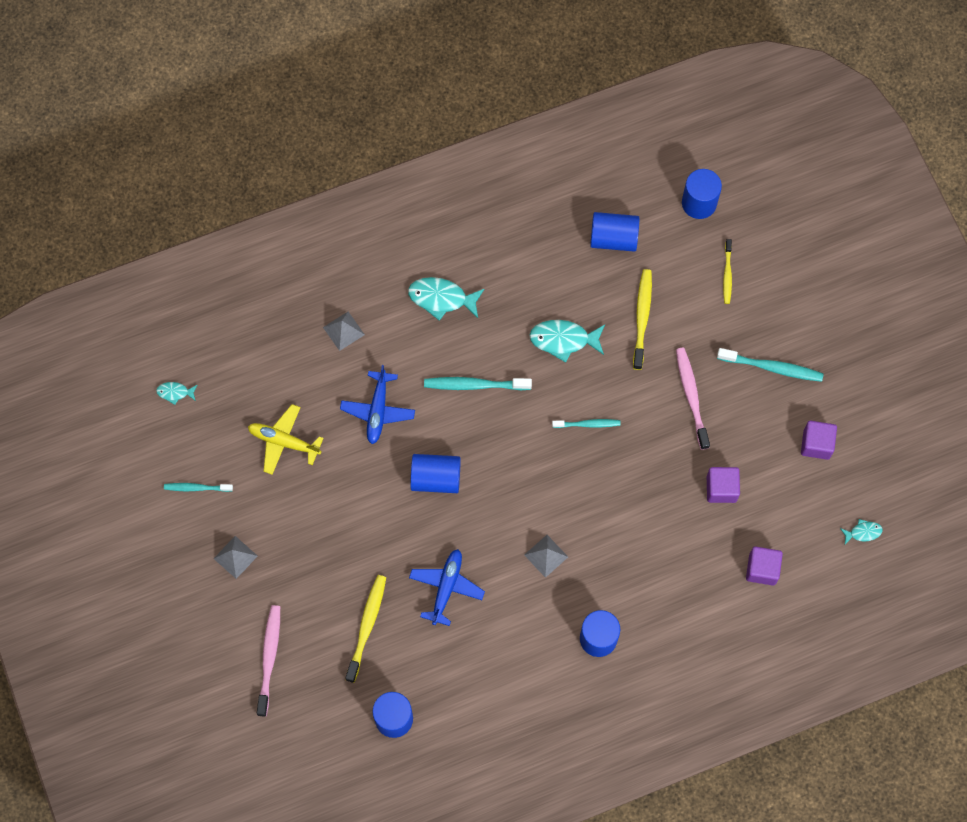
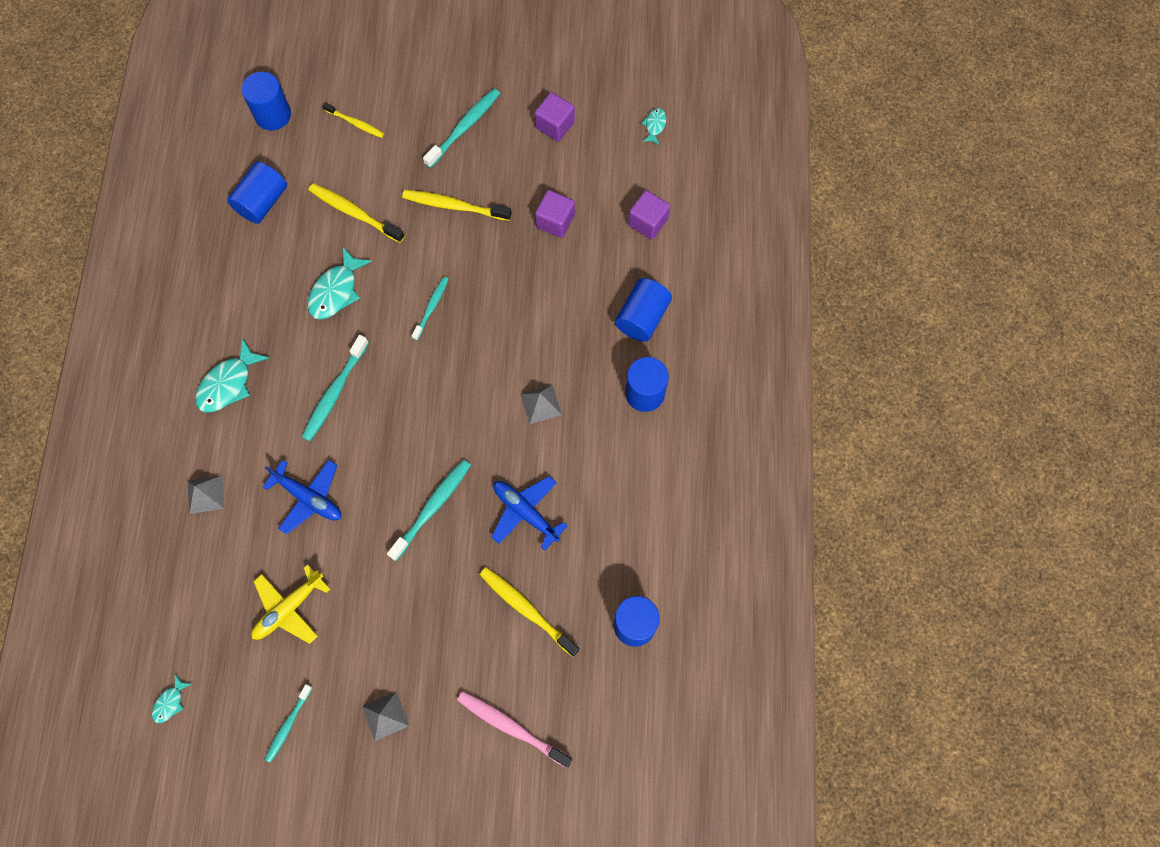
camera: 65 degrees left, 0 degrees up
blue cylinder [410,454,461,493] -> blue cylinder moved to [615,278,672,342]
pink toothbrush [676,348,710,450] -> yellow toothbrush [402,190,512,221]
none -> turquoise toothbrush [387,459,471,561]

